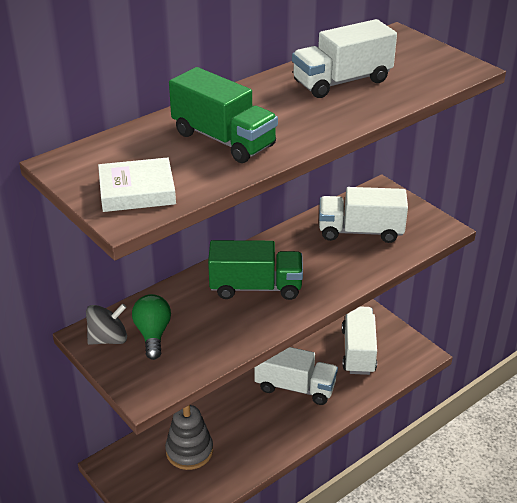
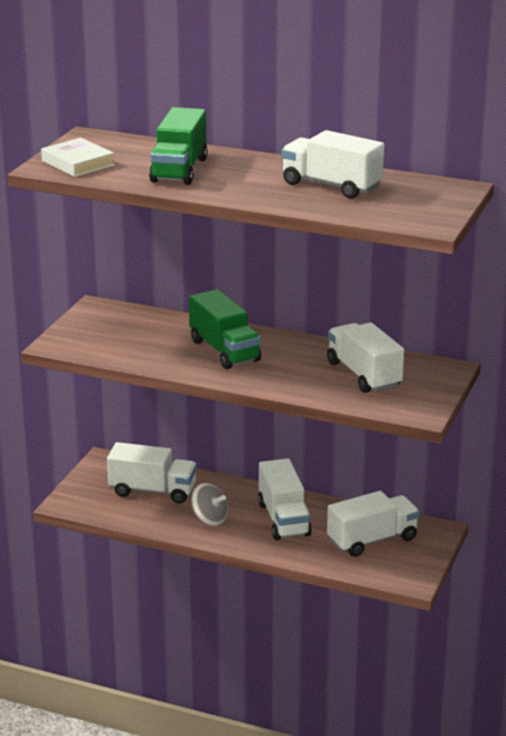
camera: 60 degrees right, 10 degrees down
grey spinning top [86,304,127,345] -> grey spinning top moved to [191,483,228,526]
green light bulb [132,294,171,360] -> none
grey stacking toy [165,405,213,470] -> white truck [107,442,197,504]

